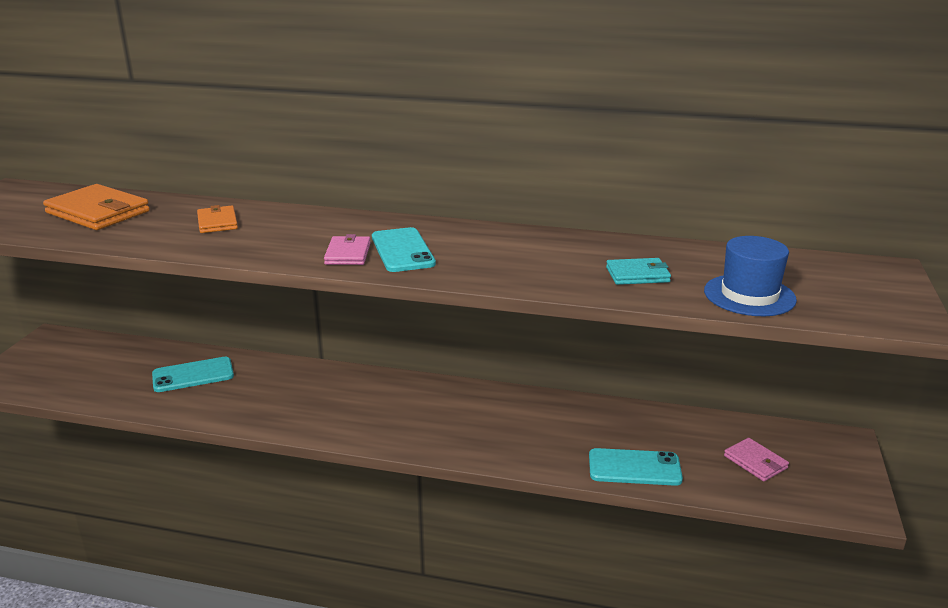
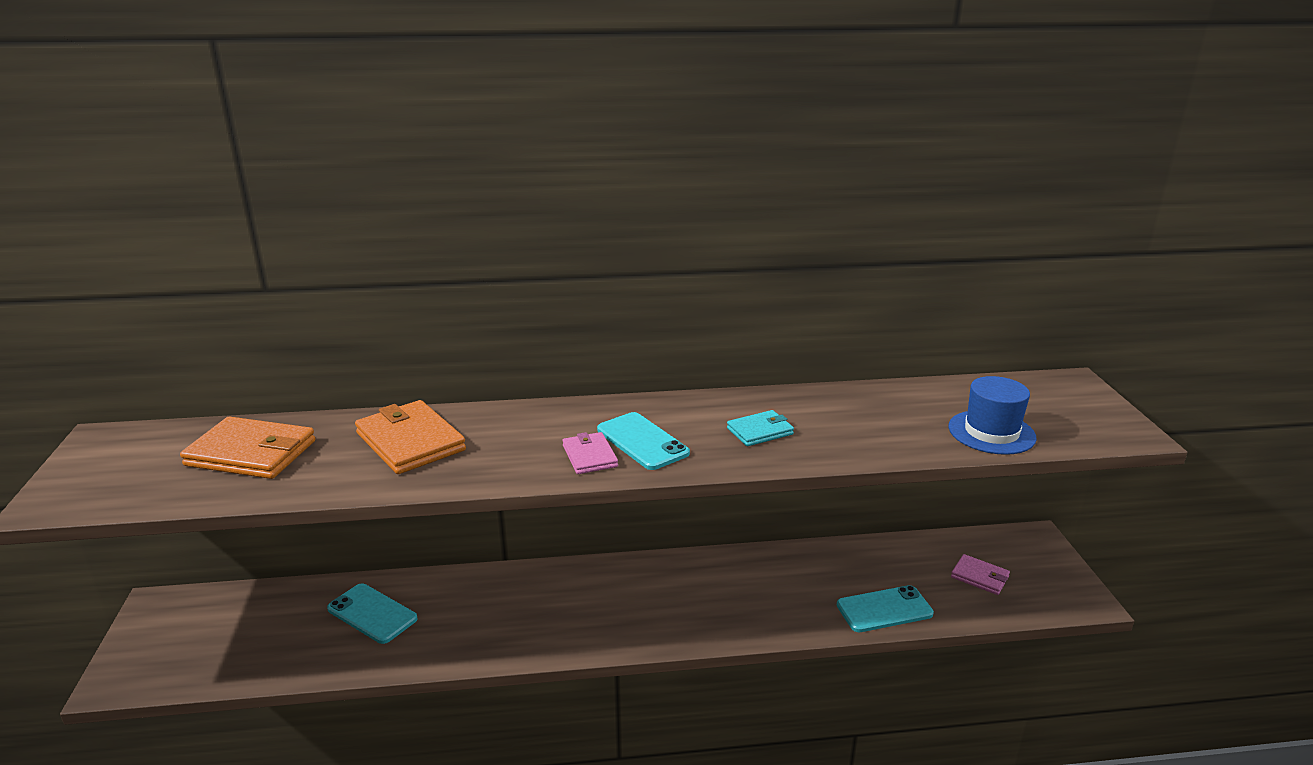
camera: 20 degrees left, 0 degrees up
turquoise phone [152,357,234,392] -> turquoise phone turned 75 degrees clockwise [327,583,417,644]
orange wallet [197,205,238,233] -> orange wallet [355,400,466,474], size x1.78
turquoise wallet [606,258,671,285] -> turquoise wallet moved to [727,410,794,446]

